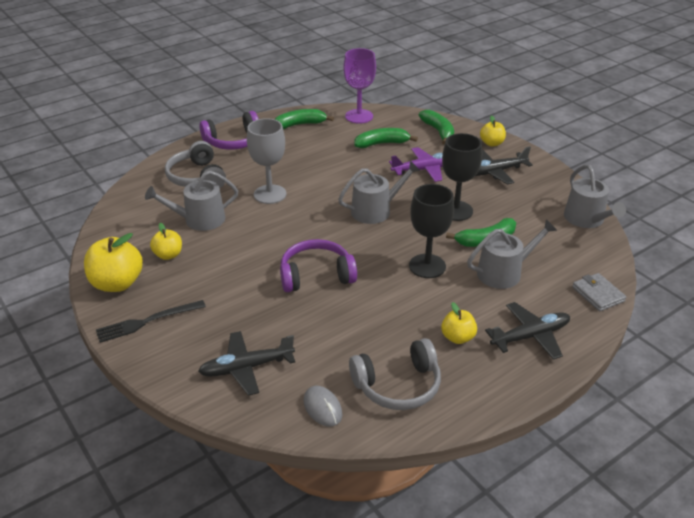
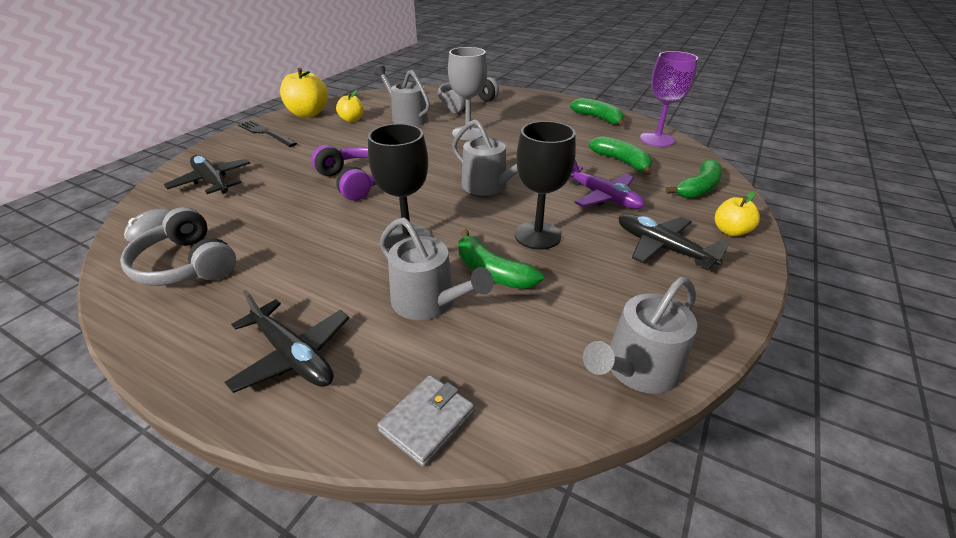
camera: 65 degrees right, 0 degrees up
purple headphones [199,111,259,150] -> none
yellow apple [441,302,477,344] -> none

